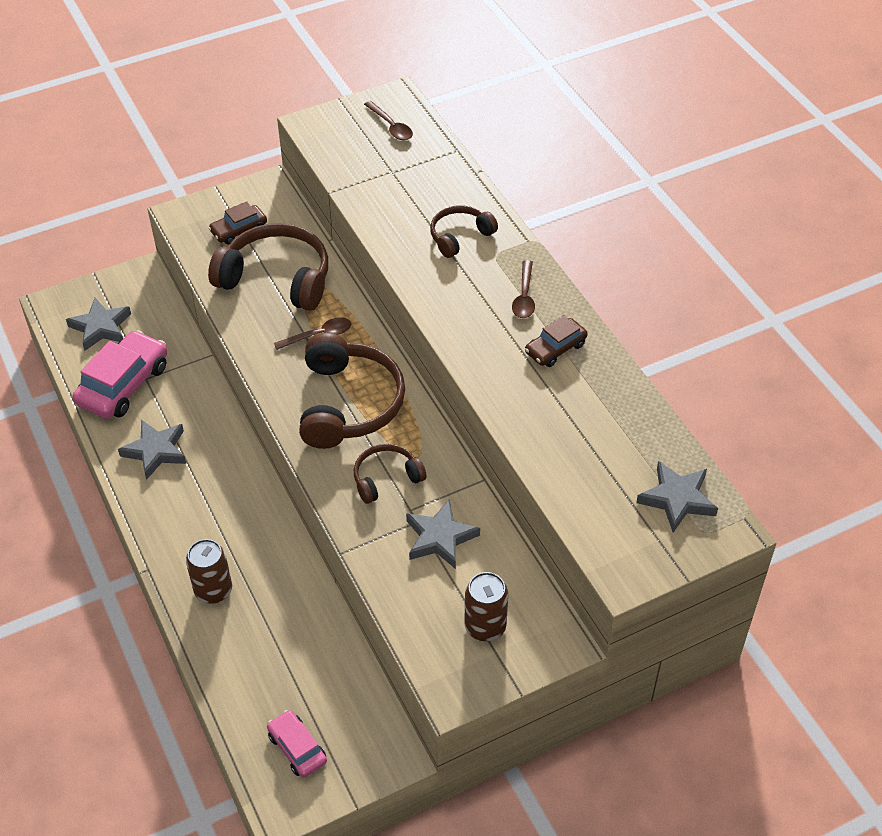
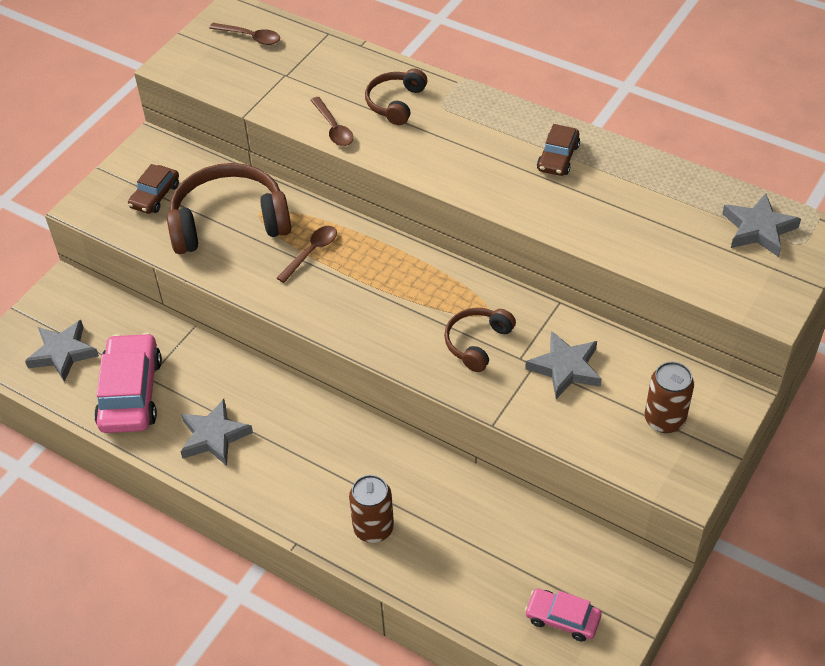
camera: 30 degrees left, 0 degrees up
brown headphones [299,333,405,449] -> none
brown spoon [512,260,535,318] -> brown spoon moved to [310,97,354,146]

